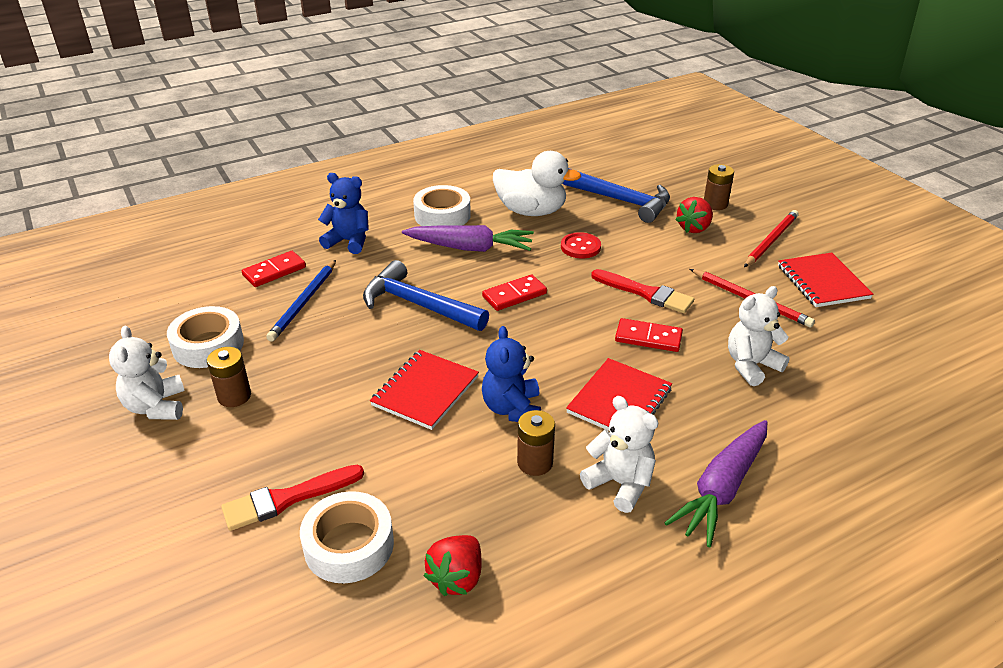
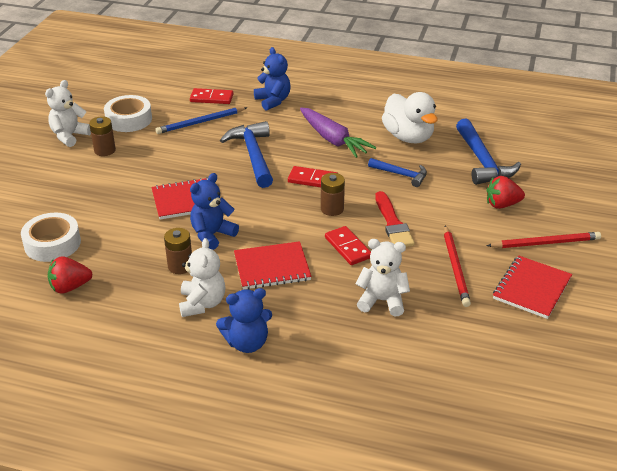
camera: 45 degrees right, 0 degrees up
red brush [221,465,364,531] -> none
white tape [413,185,471,226] -> none
red button [561,232,601,258] -> blue hammer [368,158,427,187]
purple carrot [665,420,767,547] -> blue teddy bear [216,288,272,353]
brown battery [704,164,734,210] -> brown battery moved to [321,173,345,216]

